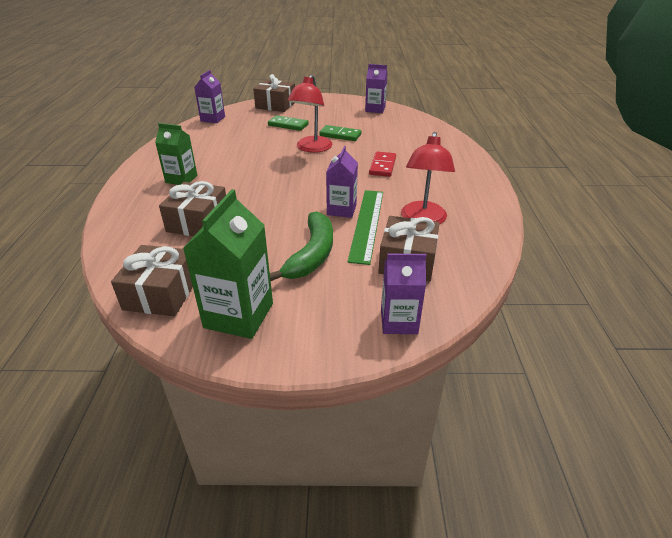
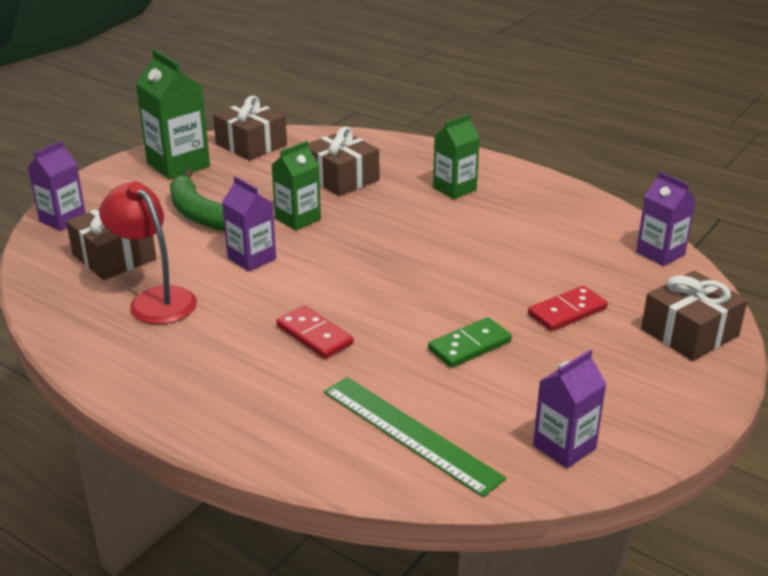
camera: 125 degrees right, 5 degrees down
green domino [268,115,309,131] -> red domino [528,286,608,331]
red lamp [287,75,333,153] -> none
green ruler [347,190,383,265] -> green ruler moved to [324,377,506,497]
none -> green carton [272,141,321,231]

